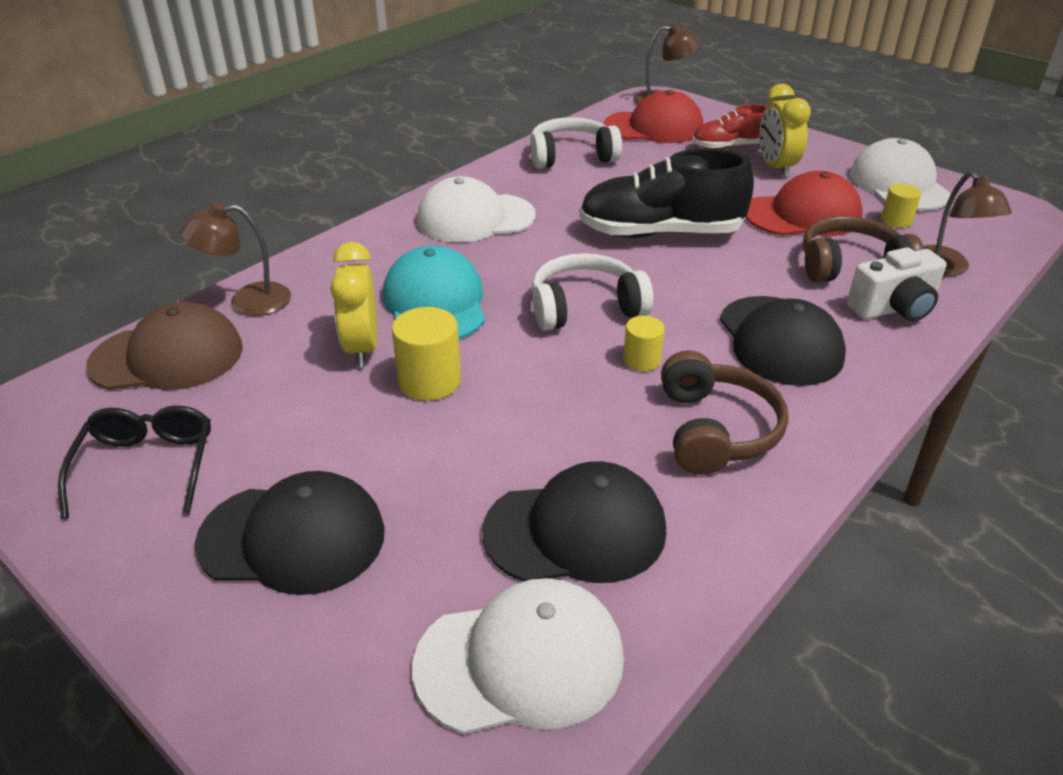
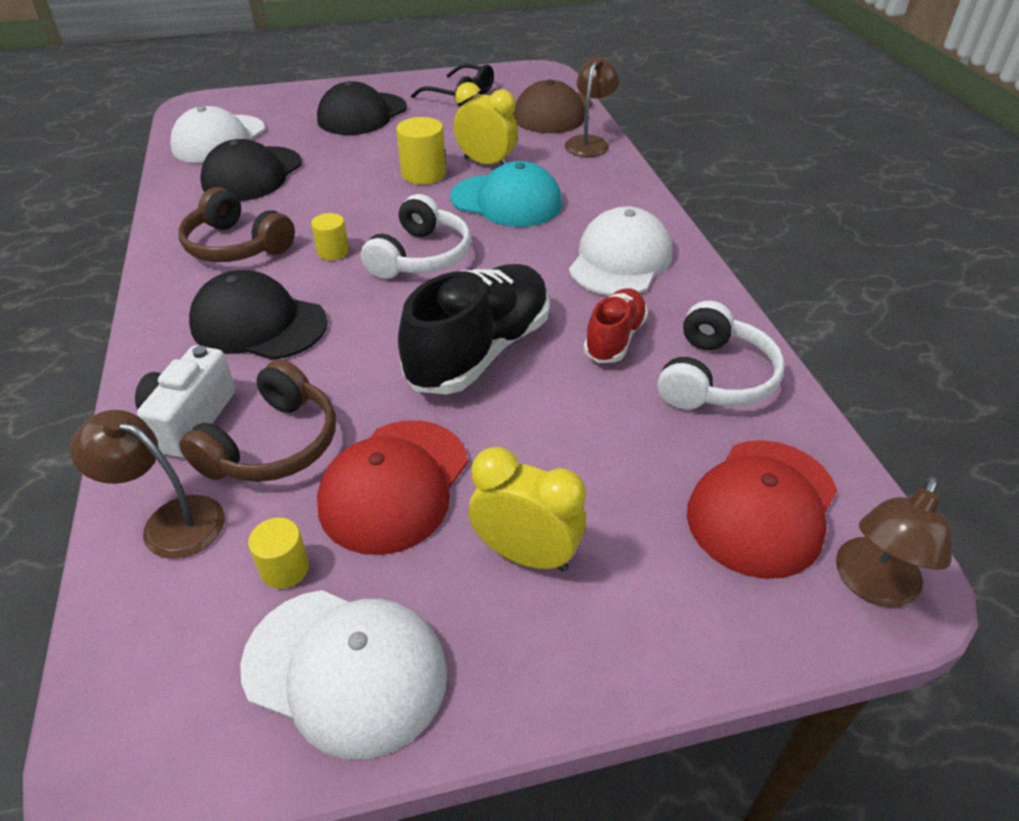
camera: 125 degrees right, 5 degrees up
red shoe [692,104,767,149] -> red shoe moved to [583,288,648,363]

